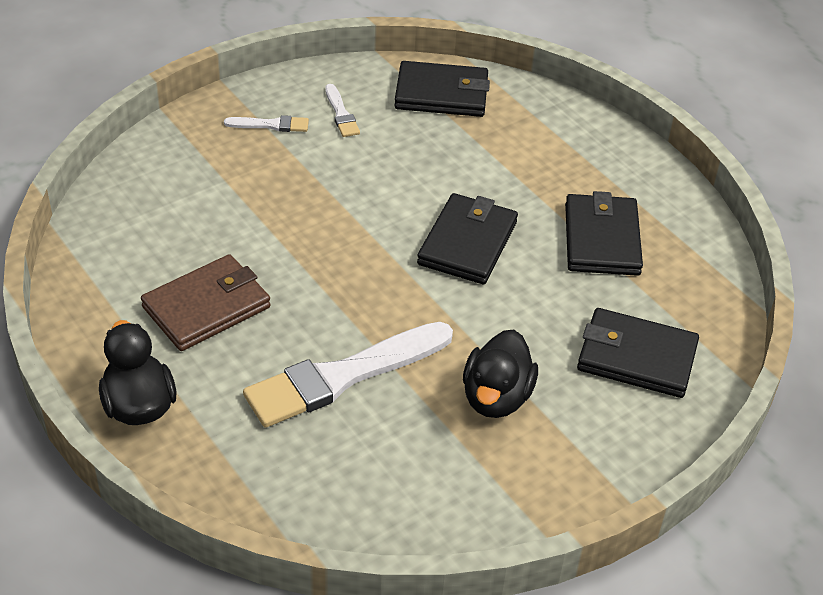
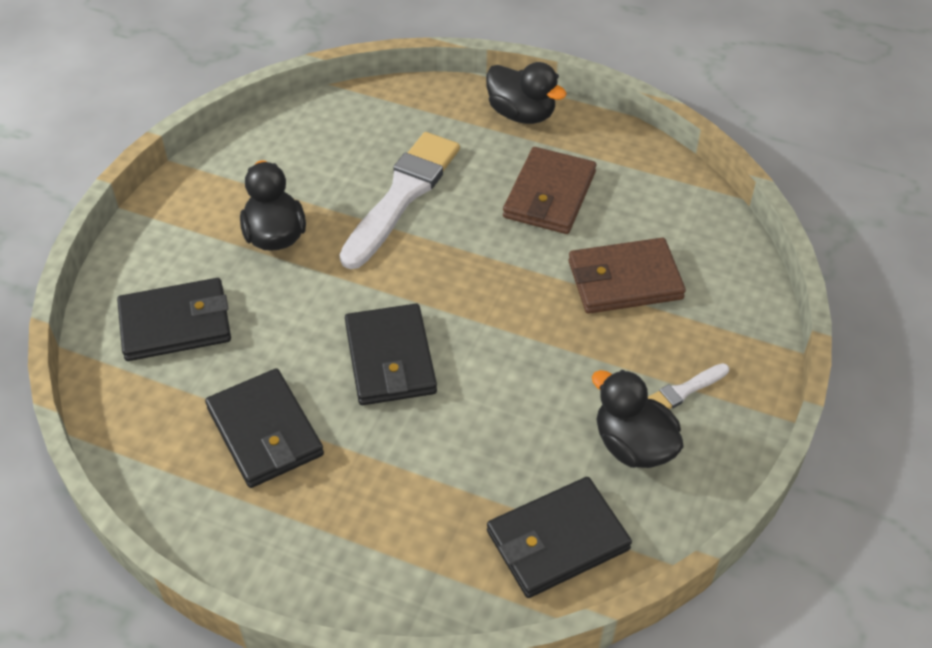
camera: 150 degrees right, 5 degrees up
white brush [325,84,360,137] -> black duck [592,370,684,468]
none -> brown wallet [568,238,686,314]

